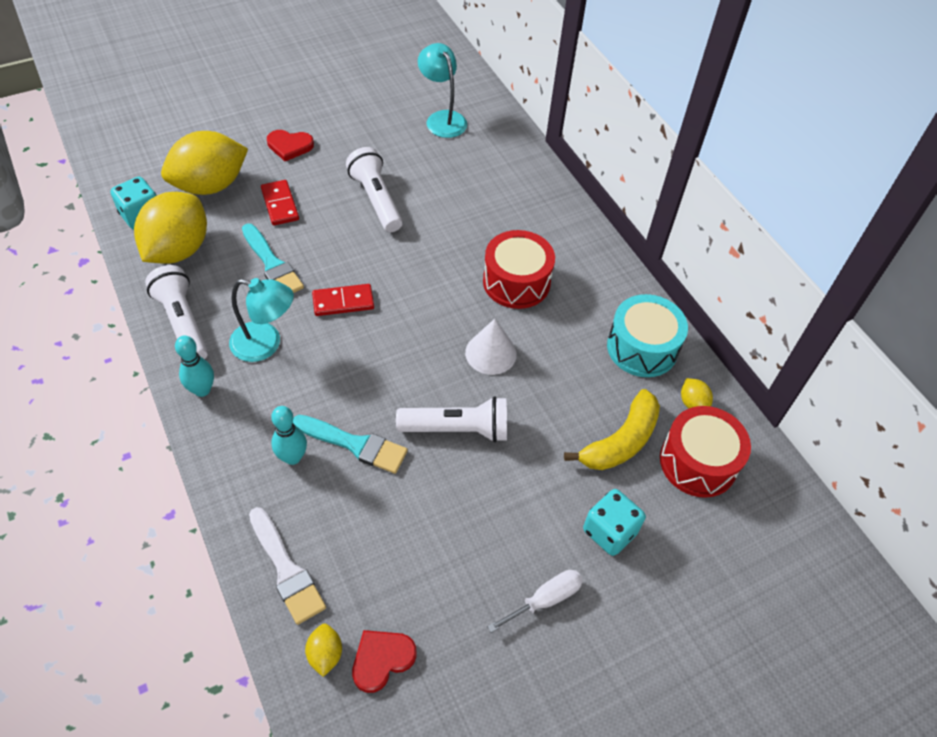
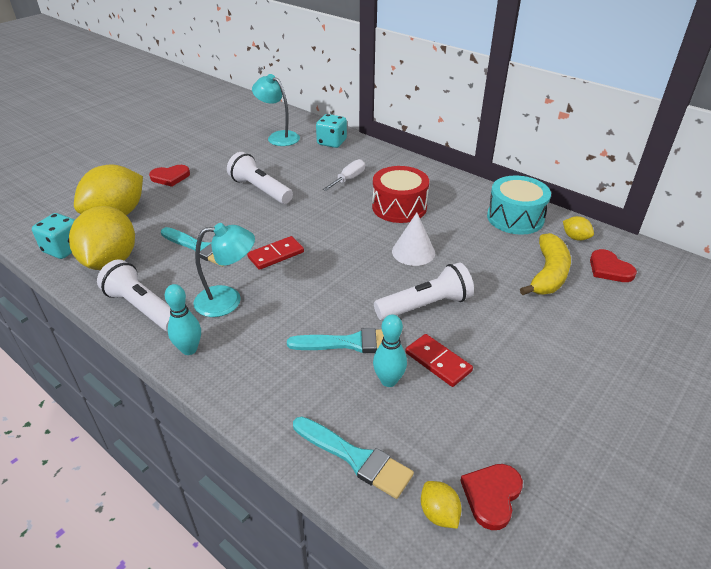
camera: 20 degrees left, 15 degrees down
white brush [249,507,326,625] -> turquoise brush [293,416,414,499]
red domino [261,180,299,225] -> red domino moved to [405,334,473,387]
turquoise bowling pin [271,406,307,465] -> turquoise bowling pin moved to [373,315,407,387]
white screwdriver [487,570,583,633] -> white screwdriver moved to [323,159,365,191]
turquoise dice [583,489,646,556] -> turquoise dice moved to [316,114,347,148]
red drum [660,406,751,498] -> red heart [590,249,637,282]

